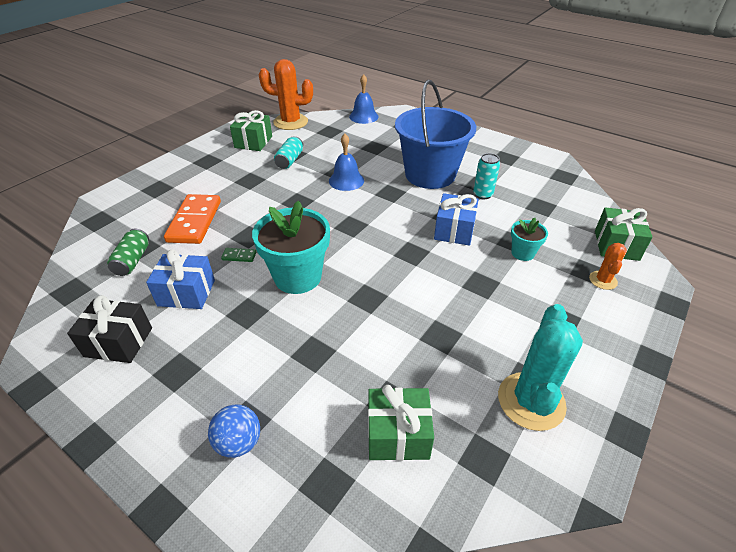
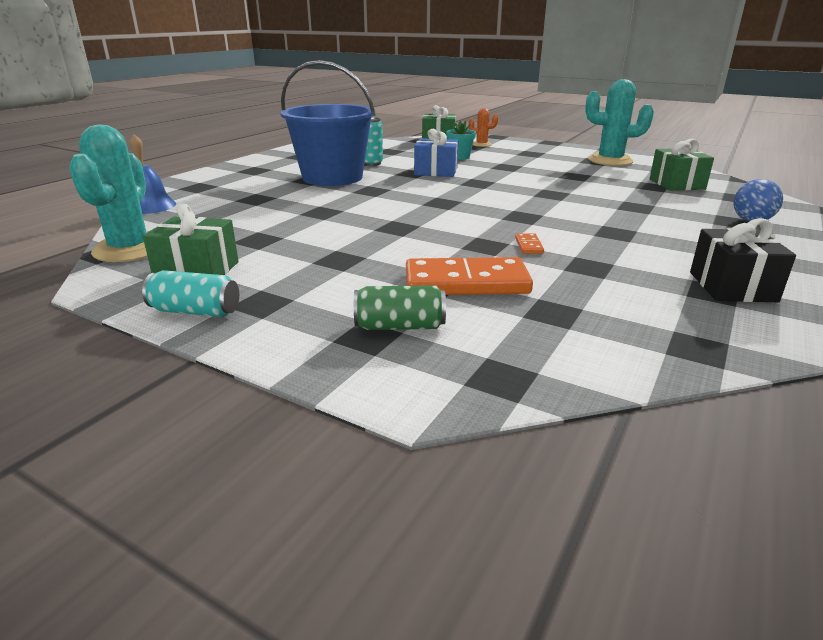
camera: 95 degrees left, 15 degrees down
green can [107,229,149,276] -> green can moved to [354,285,446,330]
blue gift [146,249,215,309] -> none
green domino [221,248,256,262] -> orange domino [515,234,544,254]
turquoise flower pot [252,200,330,294] -> none
orange cactus [259,59,313,130] -> turquoise cactus [69,125,148,262]
turquoise can [274,136,303,169] -> turquoise can moved to [142,270,239,317]
blue bell [329,134,364,191] -> none

